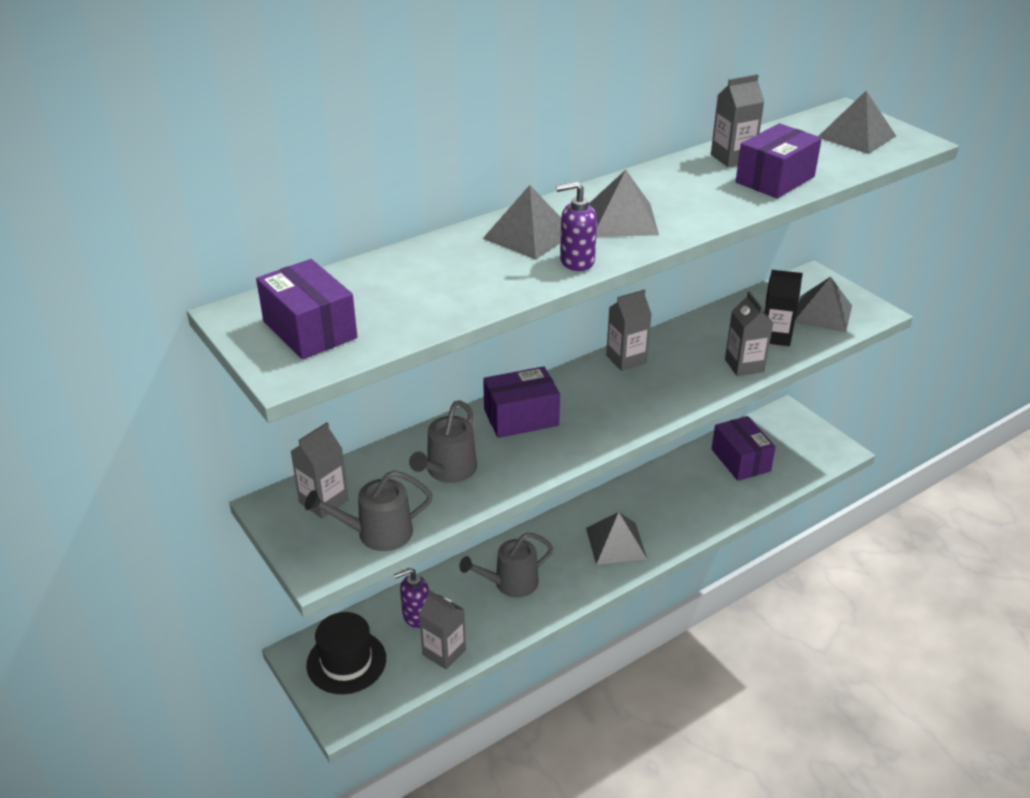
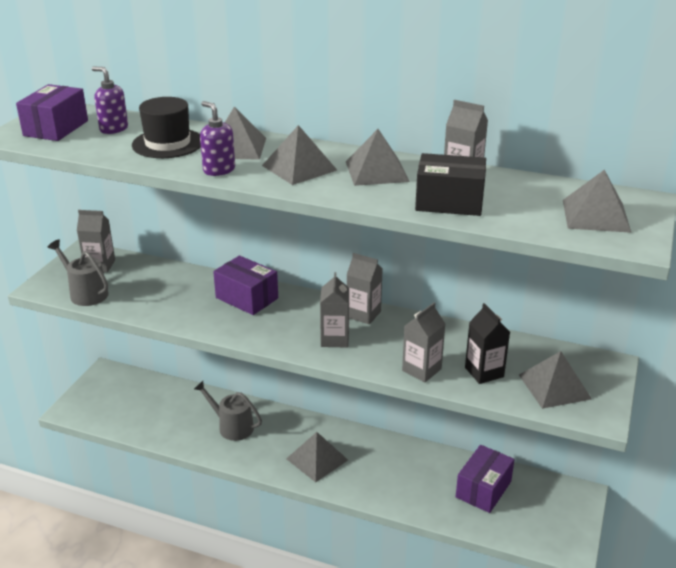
camera: 55 degrees right, 5 degrees down
black hat [307,612,386,694] -> black hat moved to [132,97,201,158]
purple soap dispenser [394,568,429,628] -> purple soap dispenser moved to [92,66,128,134]
grey watering can [409,400,477,483] -> none
grey carton [419,590,466,670] -> grey carton moved to [320,272,349,348]
purple box [736,123,822,199] -> black box [415,153,486,216]
none -> grey pyramid [346,129,410,186]

